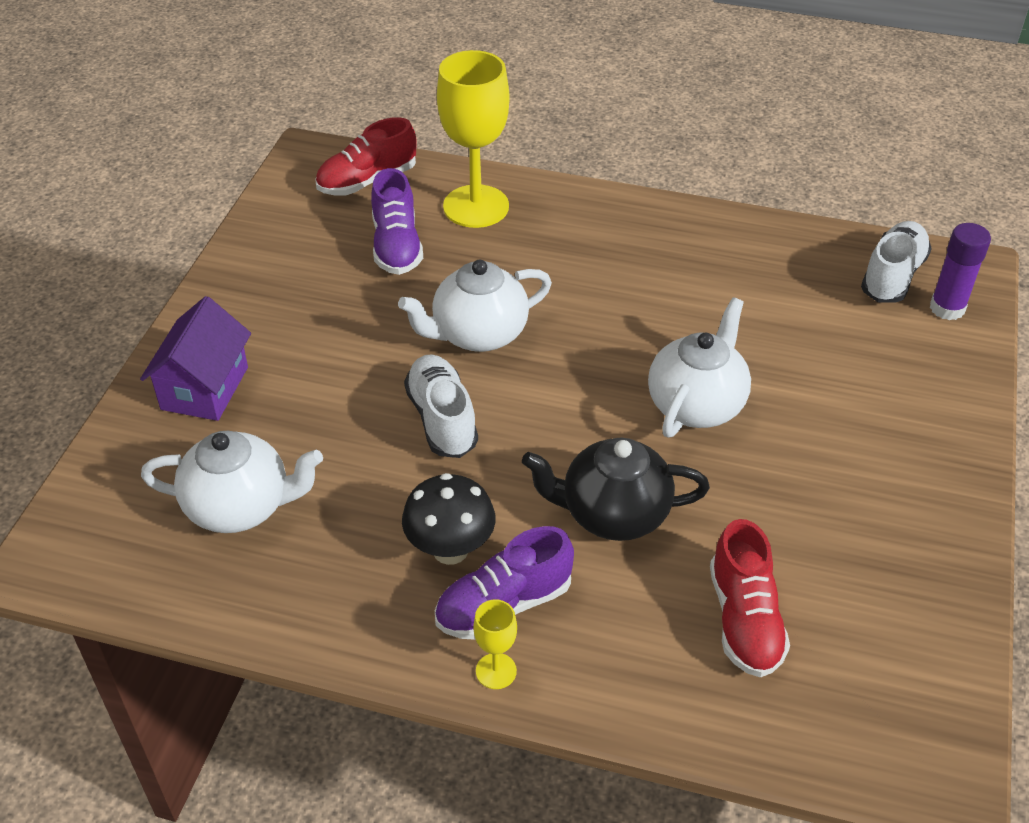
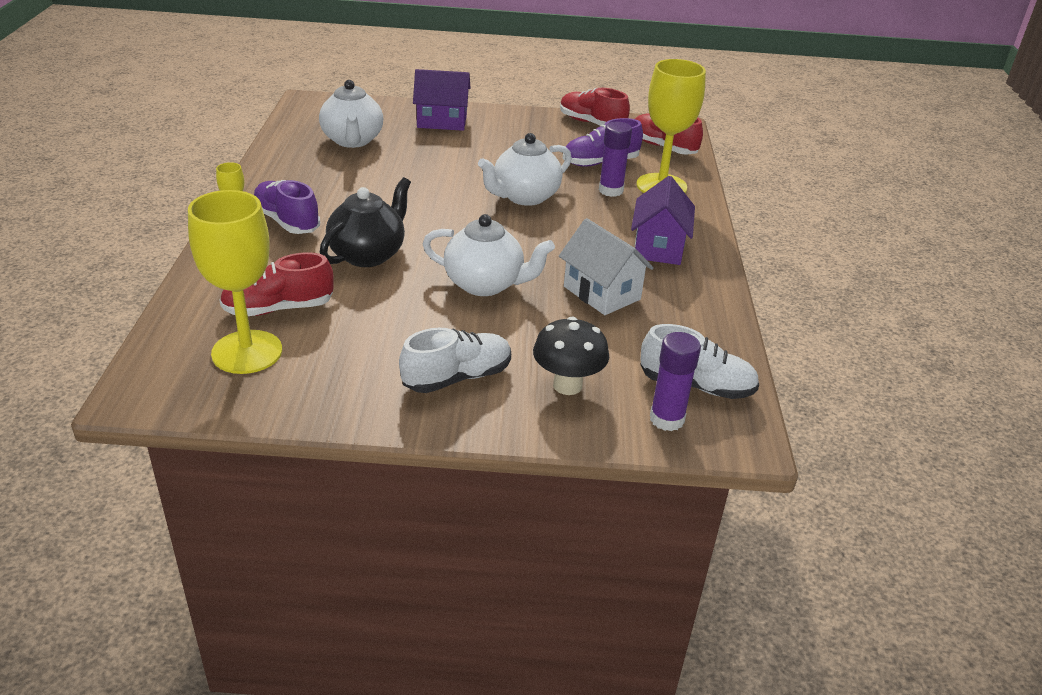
camera: 75 degrees right, 10 degrees down
white teapot [398,260,552,352] -> white teapot turned 90 degrees counterclockwise [478,133,572,206]
black mushroom [402,473,495,565] -> black mushroom moved to [533,316,609,395]
white shoe [404,354,478,458] -> white shoe moved to [399,328,511,393]
black teapot [522,437,710,541] -> black teapot turned 45 degrees clockwise [320,177,411,267]
none -> yellow goblet [188,190,282,374]
none -> white house [559,218,654,315]
none -> red shoe [560,88,630,126]
none -> purple glue stick [599,122,632,197]
none -> purple house [631,176,695,265]

